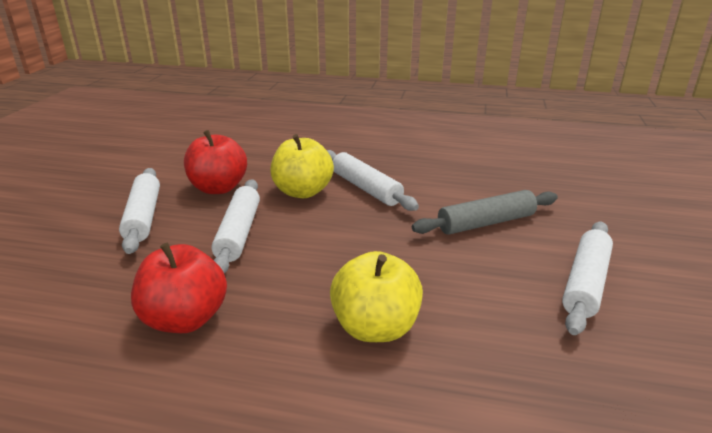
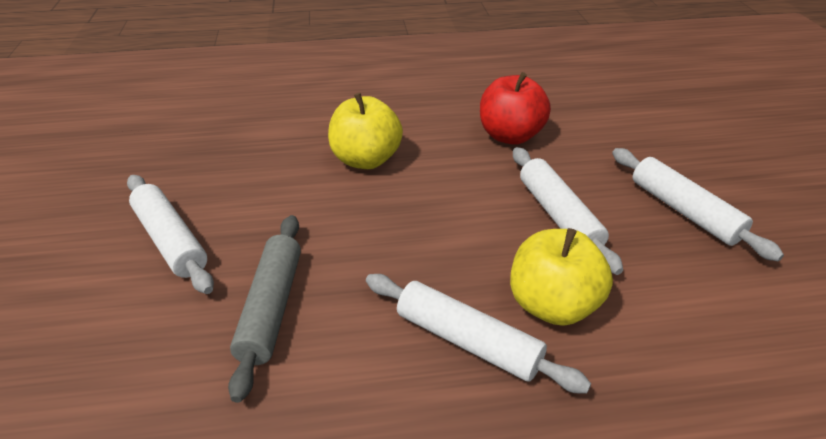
camera: 160 degrees right, 10 degrees up
red apple [184,130,247,194] -> none
grey rolling pin [412,190,558,235] -> grey rolling pin turned 45 degrees counterclockwise [228,215,301,403]
white rolling pin [562,222,613,335] -> white rolling pin turned 45 degrees counterclockwise [127,175,214,294]

